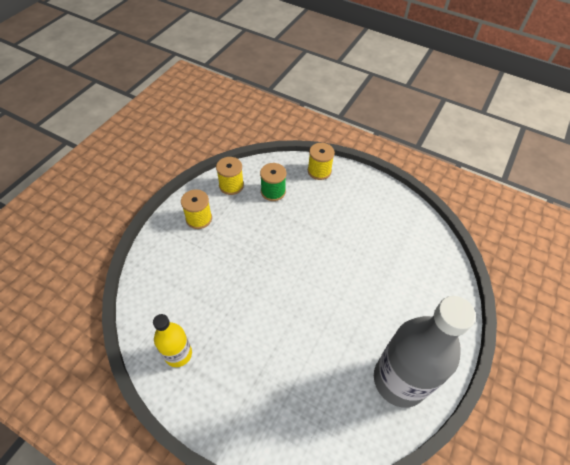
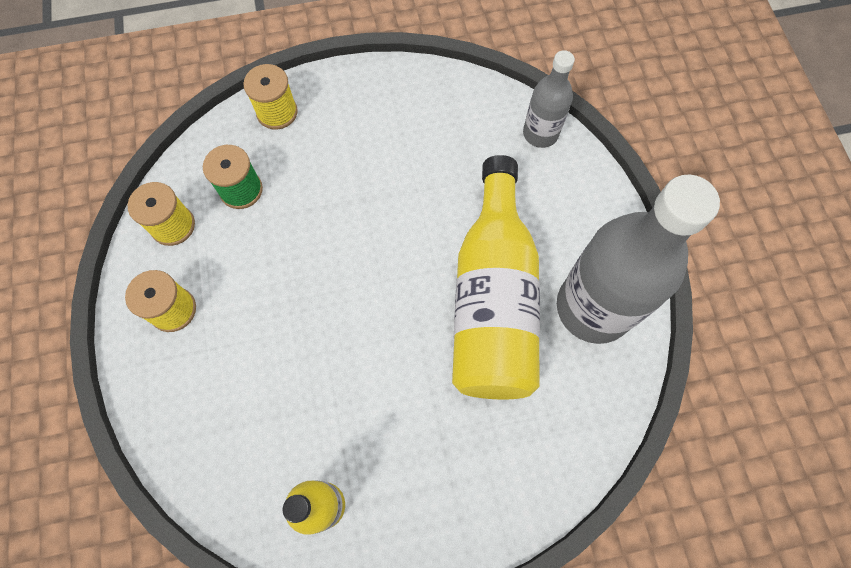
camera: 40 degrees left, 15 degrees up
none -> yellow bottle [452,155,540,399]
none -> grey bottle [523,50,575,148]

